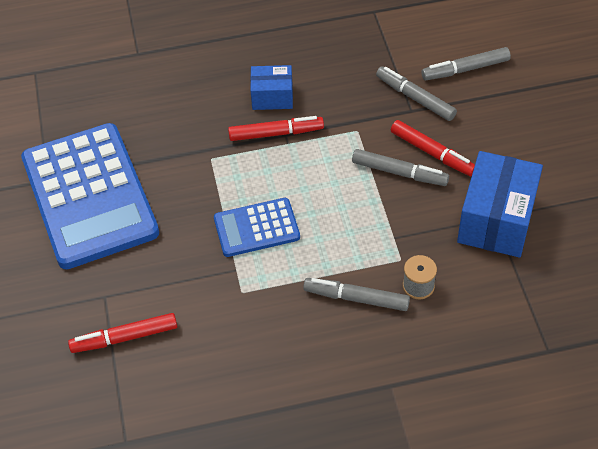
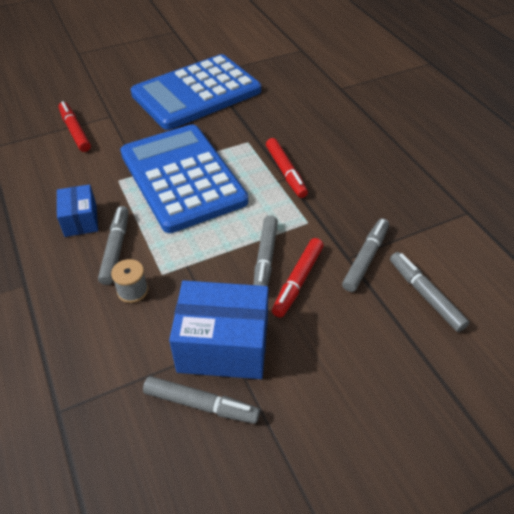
camera: 75 degrees right, 5 degrees down
blue calculator [214,198,300,257] -> blue calculator [120,124,248,233], size x2.00
blue box [250,65,293,110] -> blue box moved to [57,184,98,237]
none -> grey marker [143,376,260,424]

